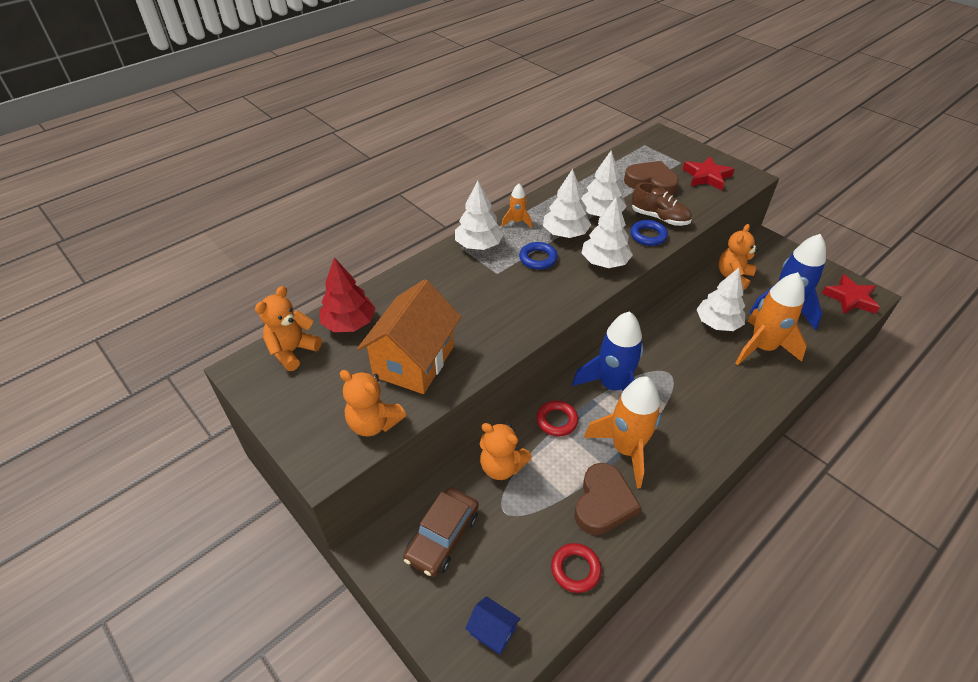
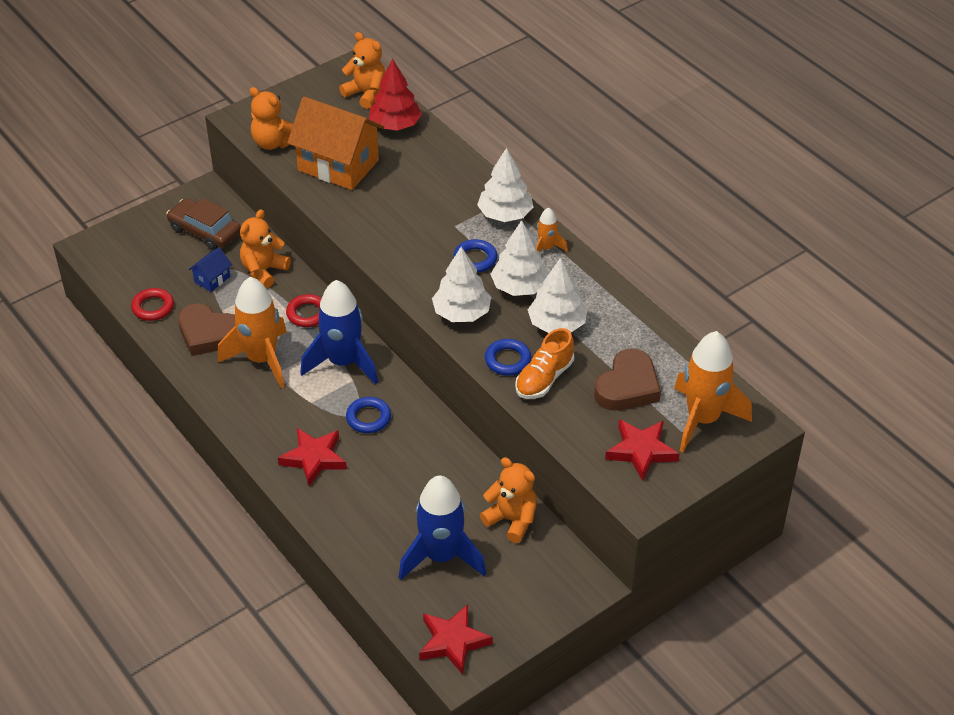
camera: 95 degrees right, 0 degrees up
orange teddy bear [340,370,406,436] -> orange teddy bear turned 90 degrees counterclockwise [250,87,293,150]
blue house [465,596,521,655] -> blue house moved to [189,247,232,292]
brown shoe [632,182,692,226] -> orange shoe [515,328,574,399]
white tree [696,268,745,331] -> none
orange rocket [735,272,807,365] -> orange rocket moved to [674,331,752,453]
none -> red star [278,428,347,486]
none -> blue ring [346,397,391,433]

